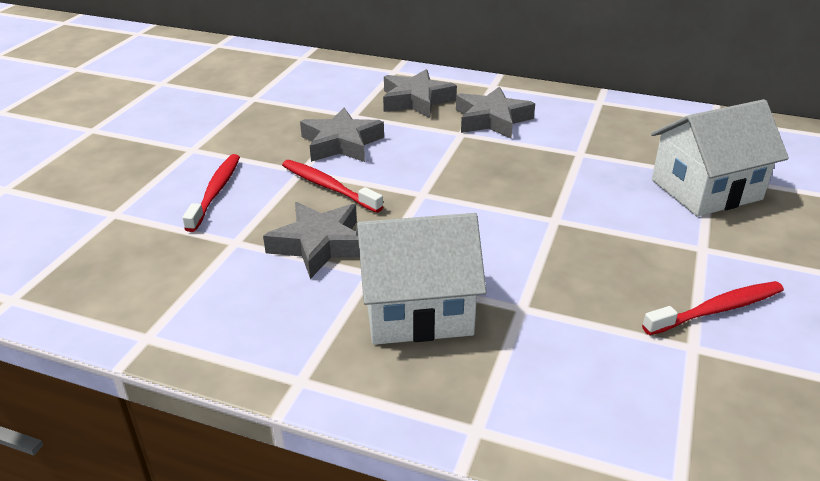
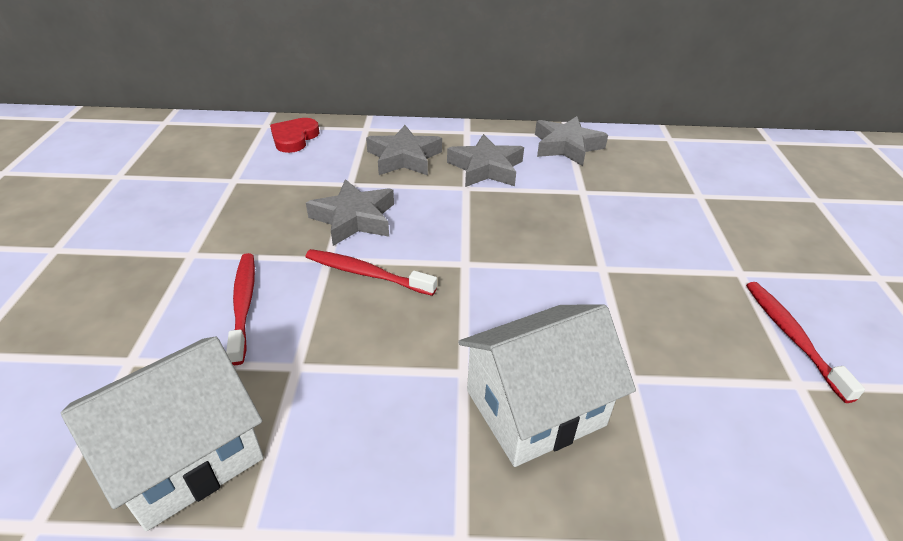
camera: 20 degrees left, 5 degrees up
grey star [263,202,360,279] -> grey star moved to [535,116,608,166]
red toothbrush [642,281,784,335] -> red toothbrush turned 60 degrees counterclockwise [746,282,865,403]
white house [651,99,789,217] -> white house moved to [61,336,264,531]
none -> red heart [270,118,319,153]

